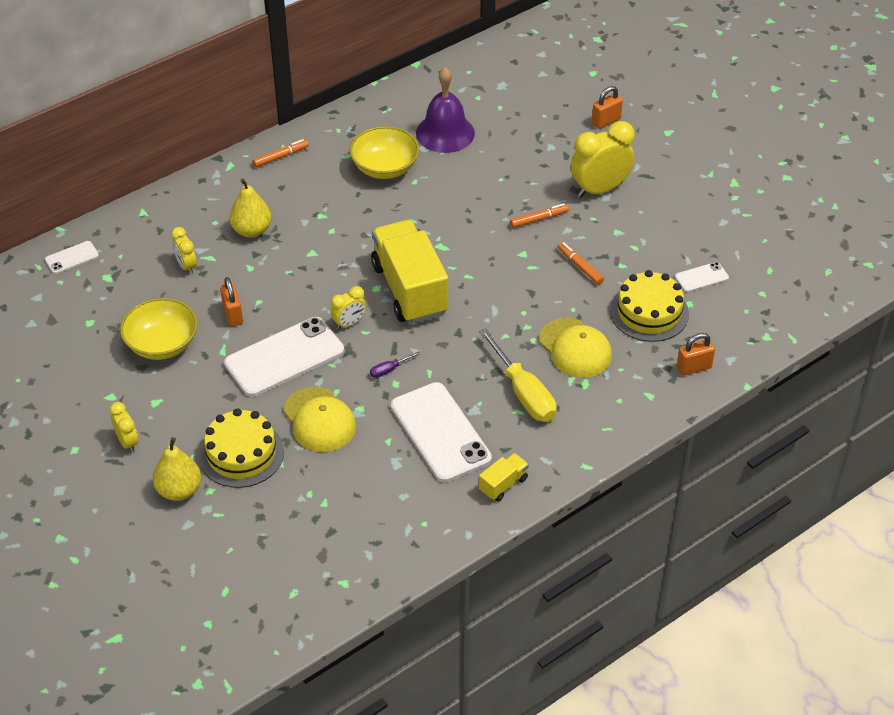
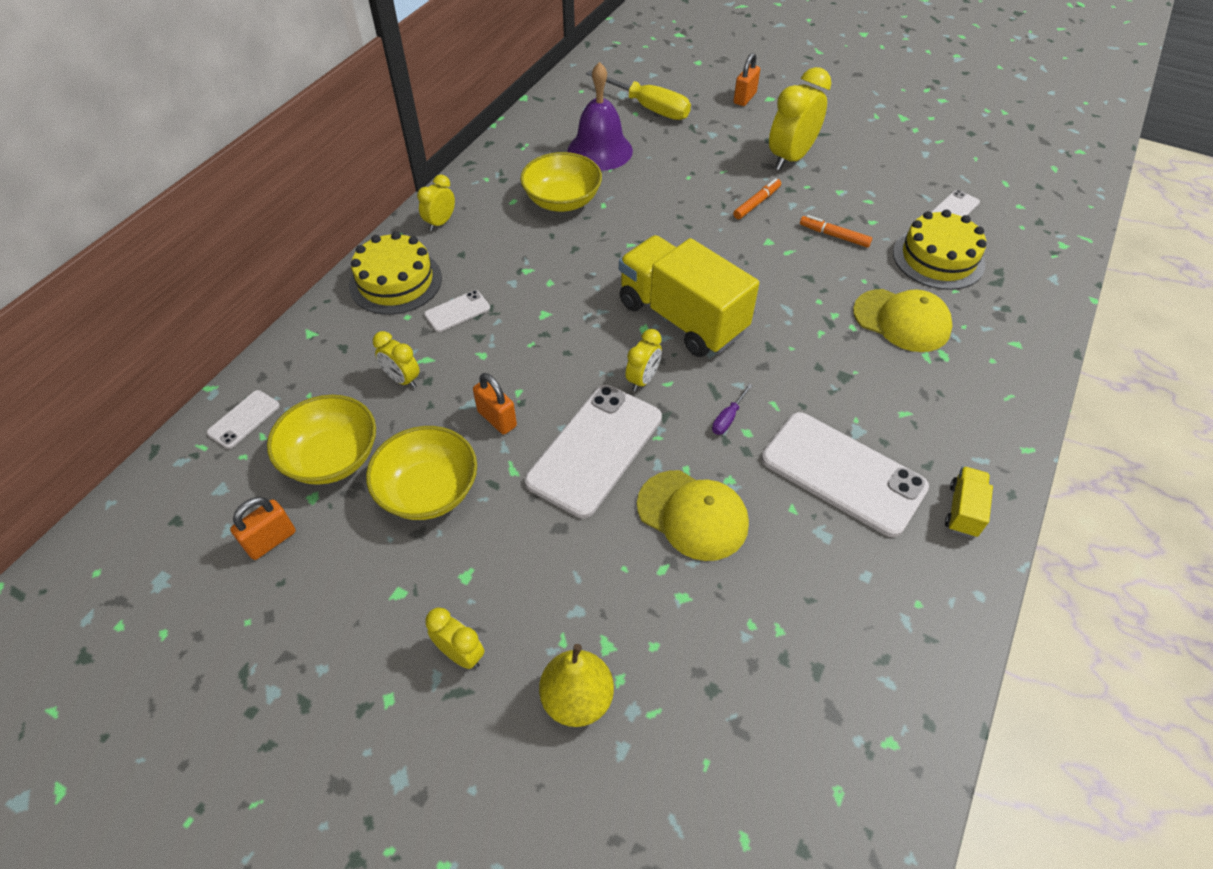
camera: 25 degrees left, 5 degrees up
yellow cake [199,408,284,488] -> yellow cake moved to [349,231,442,315]
yellow pear [229,179,272,238] -> white phone [424,290,490,332]
orange marker [253,139,309,167] -> yellow clock [417,175,455,231]
yellow screwdriver [479,328,557,422] -> yellow screwdriver moved to [586,70,691,120]
orange padlock [677,333,715,376] -> orange padlock moved to [230,497,296,560]
none -> yellow bowl [267,395,376,485]

